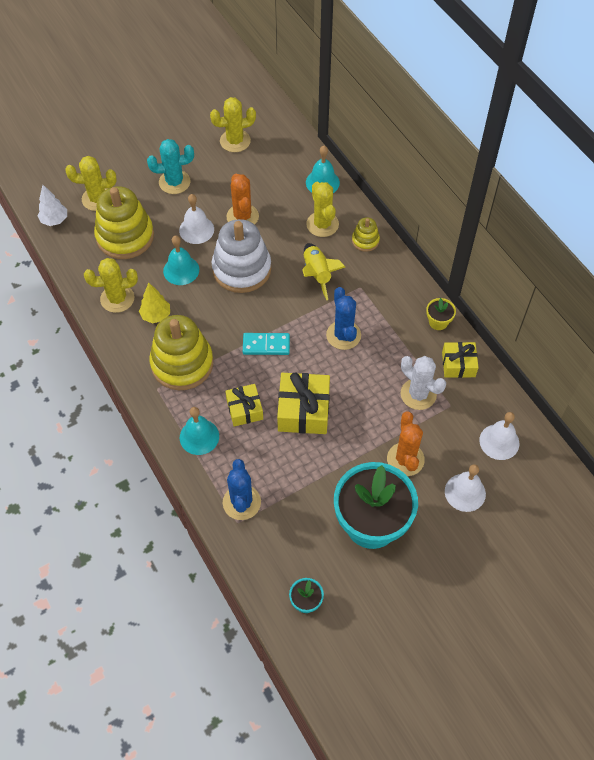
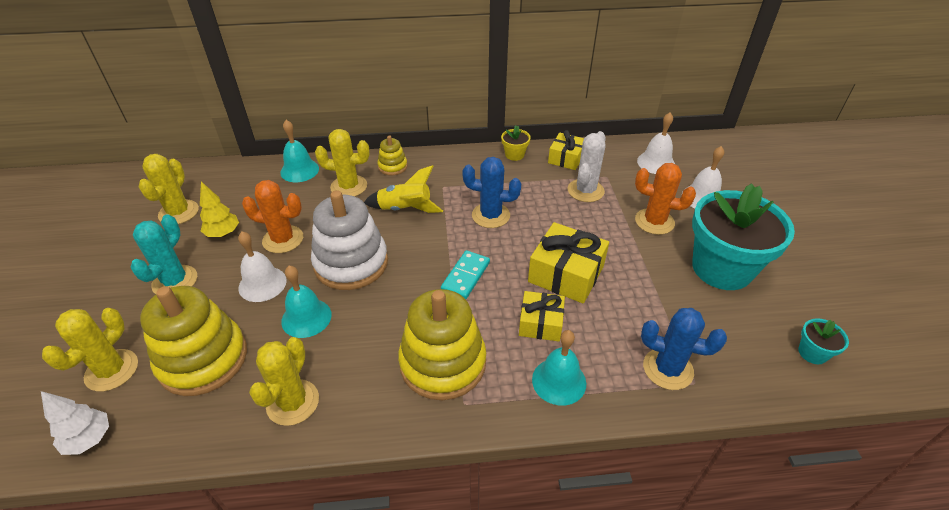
camera: 65 degrees left, 15 degrees down
yellow tree [139,283,170,323] -> yellow tree moved to [200,182,239,237]
white cactus [401,356,446,410] -> white cactus turned 45 degrees counterclockwise [568,131,606,202]

